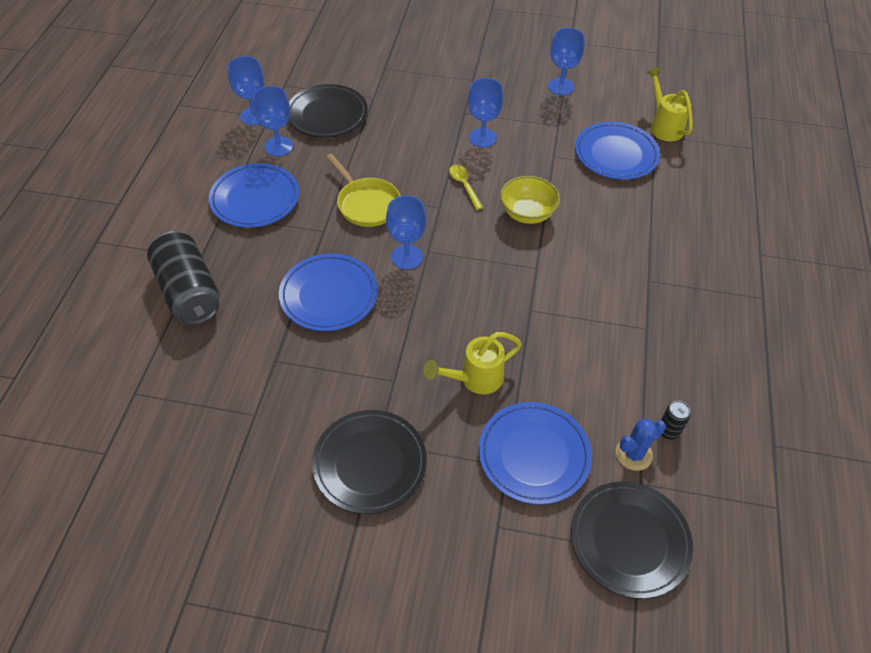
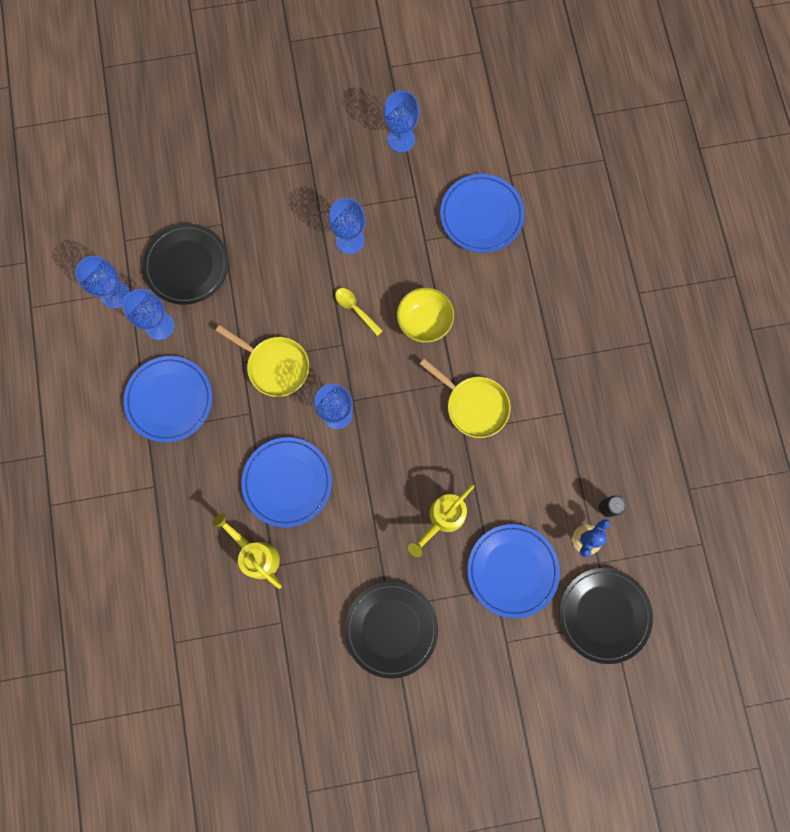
camera: 20 degrees left, 25 degrees up
black can [147,231,219,325] -> none
yellow watering can [647,67,693,141] -> yellow watering can moved to [212,513,282,589]
none -> yellow pan [420,359,510,438]

